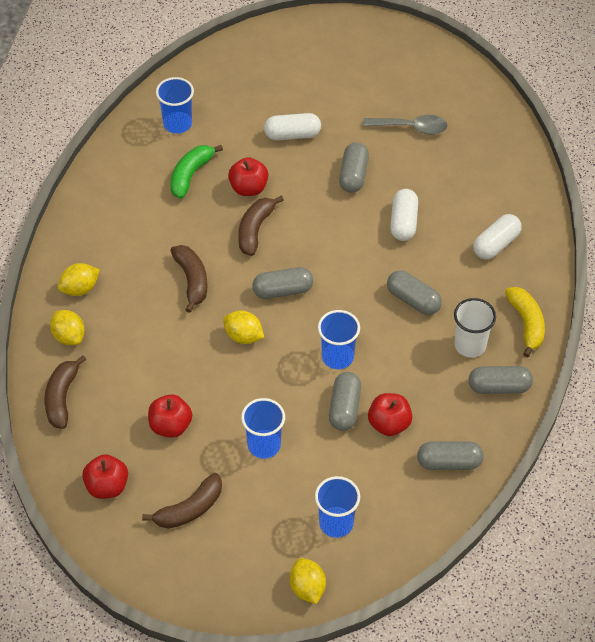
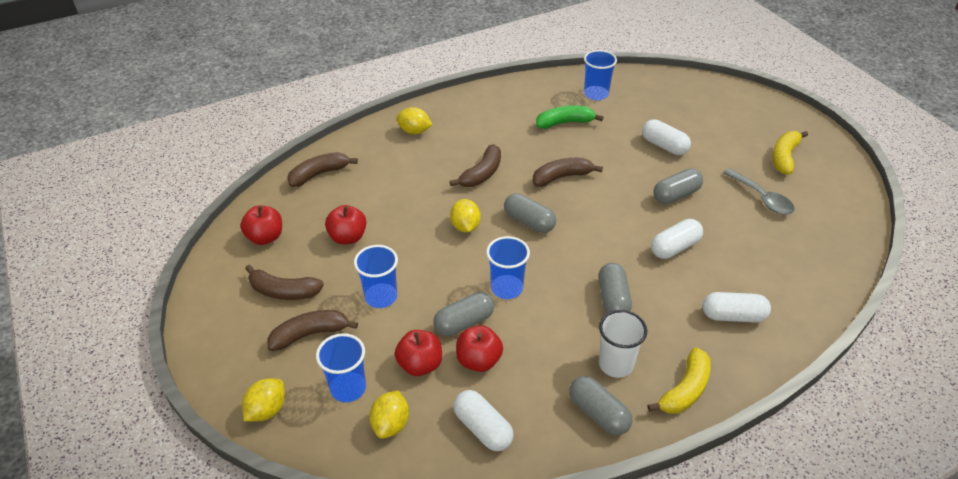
camera: 50 degrees right, 10 degrees down
yellow lemon [50,310,85,345] -> yellow lemon moved to [369,390,409,439]
red apple [228,157,268,196] -> red apple moved to [395,330,442,376]
grey capsule [417,441,484,470] -> white capsule [454,390,514,451]
none -> brown banana [268,310,358,351]
none -> yellow banana [772,131,808,174]

